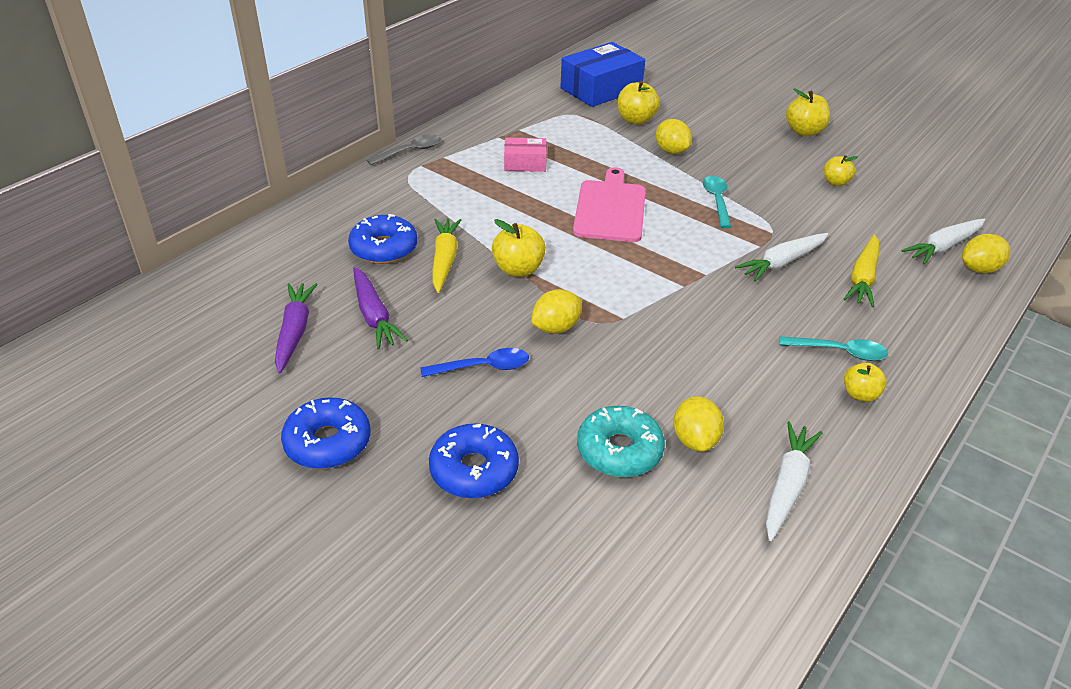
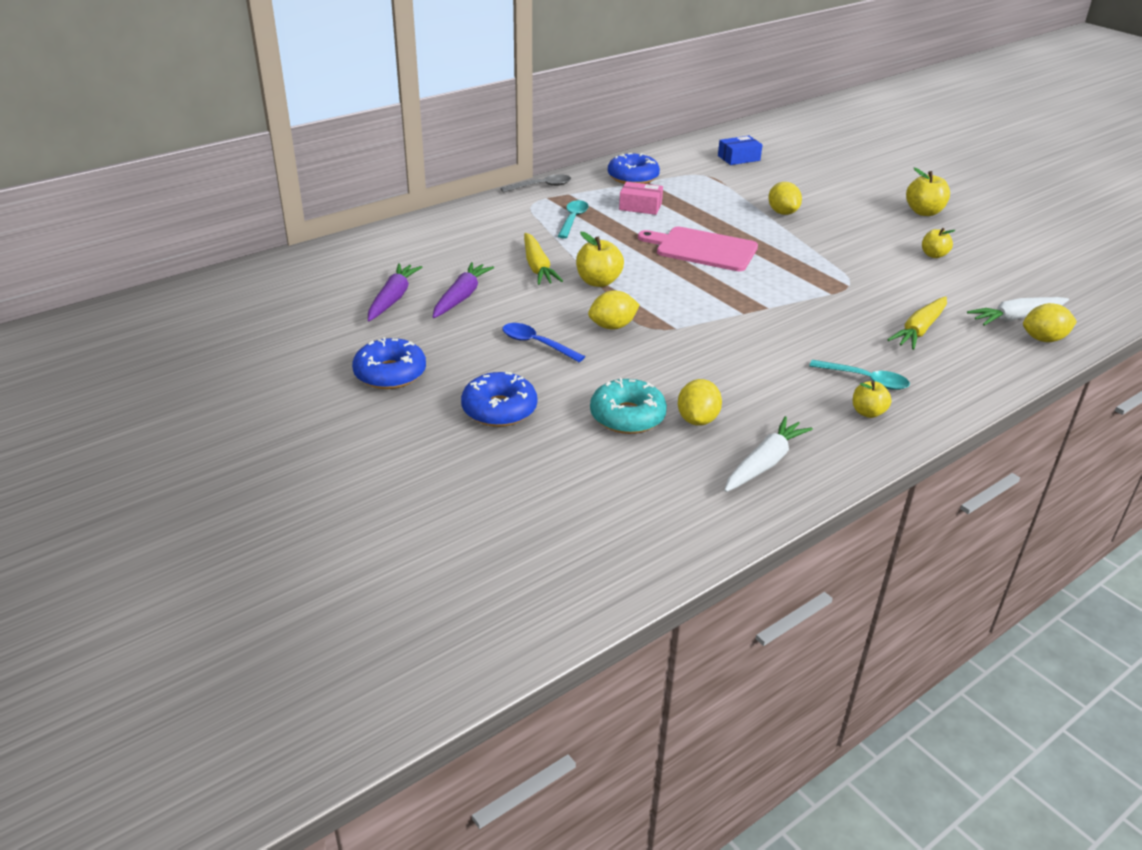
camera: 15 degrees right, 5 degrees down
blue donut [348,214,418,264] -> blue donut moved to [608,153,660,184]
purple carrot [353,267,408,349] -> purple carrot turned 150 degrees counterclockwise [433,262,494,318]
blue spoon [420,348,529,377] -> blue spoon turned 150 degrees counterclockwise [502,323,585,362]
yellow carrot [432,219,461,293] -> yellow carrot turned 150 degrees clockwise [524,233,563,285]
blue box [560,42,645,107] -> blue box [718,136,762,165], size x0.54
pink cutting board [573,167,646,242] -> pink cutting board turned 90 degrees counterclockwise [638,227,758,271]
yellow apple [618,81,660,124] -> none
turquoise spoon [703,176,732,228] -> turquoise spoon moved to [558,200,589,239]
white carrot [735,233,828,282] -> none

